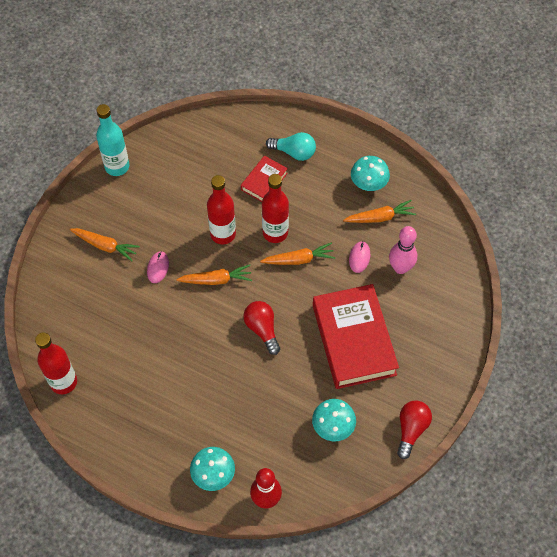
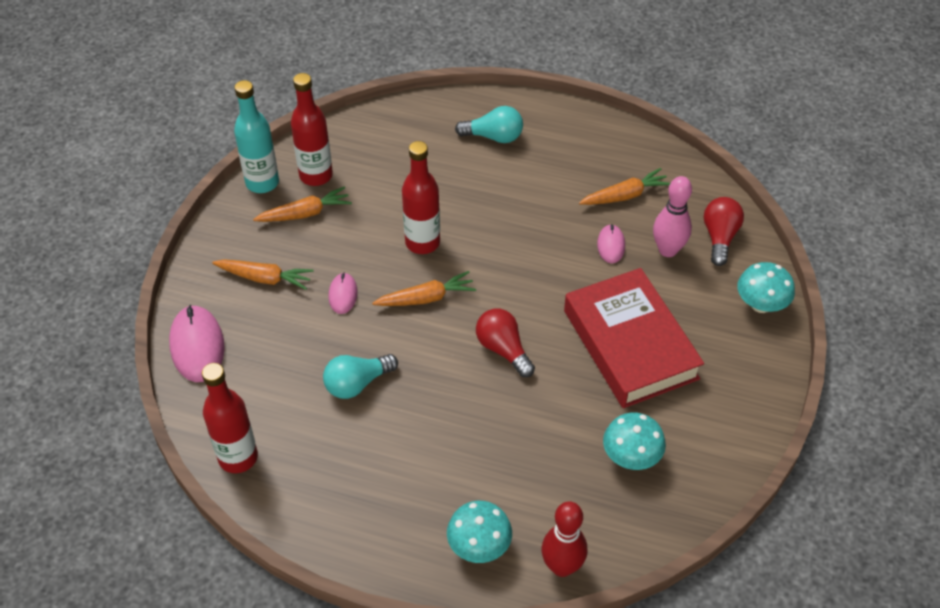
camera: 10 degrees left, 10 degrees down
red book [241,156,288,202] -> none
orange carrot [260,243,335,265] -> orange carrot moved to [253,186,352,222]
red bottle [262,174,289,243] -> red bottle moved to [291,73,333,186]
turquoise mushroom [351,156,390,191] -> turquoise mushroom moved to [737,262,795,313]
red light bulb [397,401,432,459] -> red light bulb moved to [704,197,744,266]
none -> pink mouse [169,305,225,382]
none -> turquoise light bulb [323,354,398,399]

